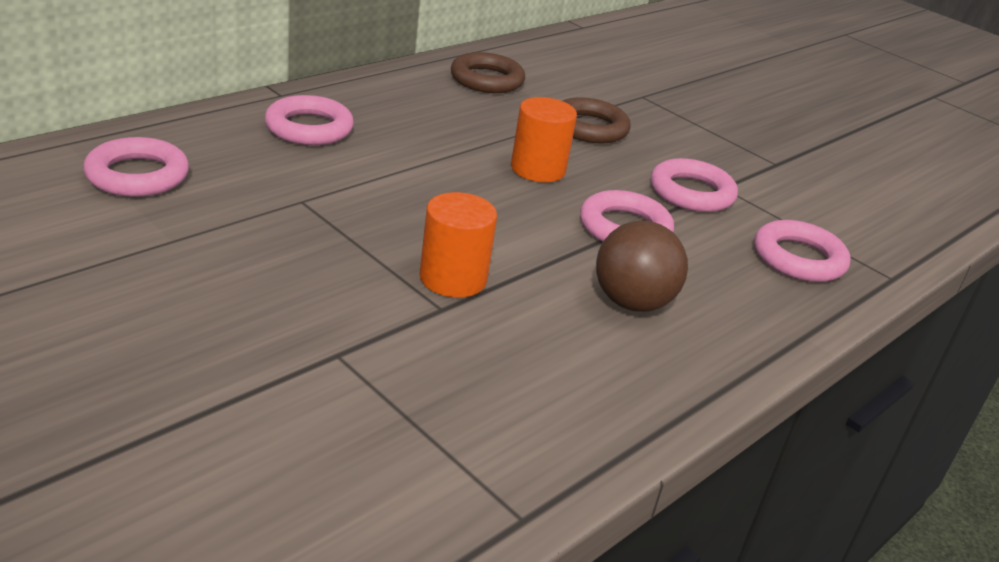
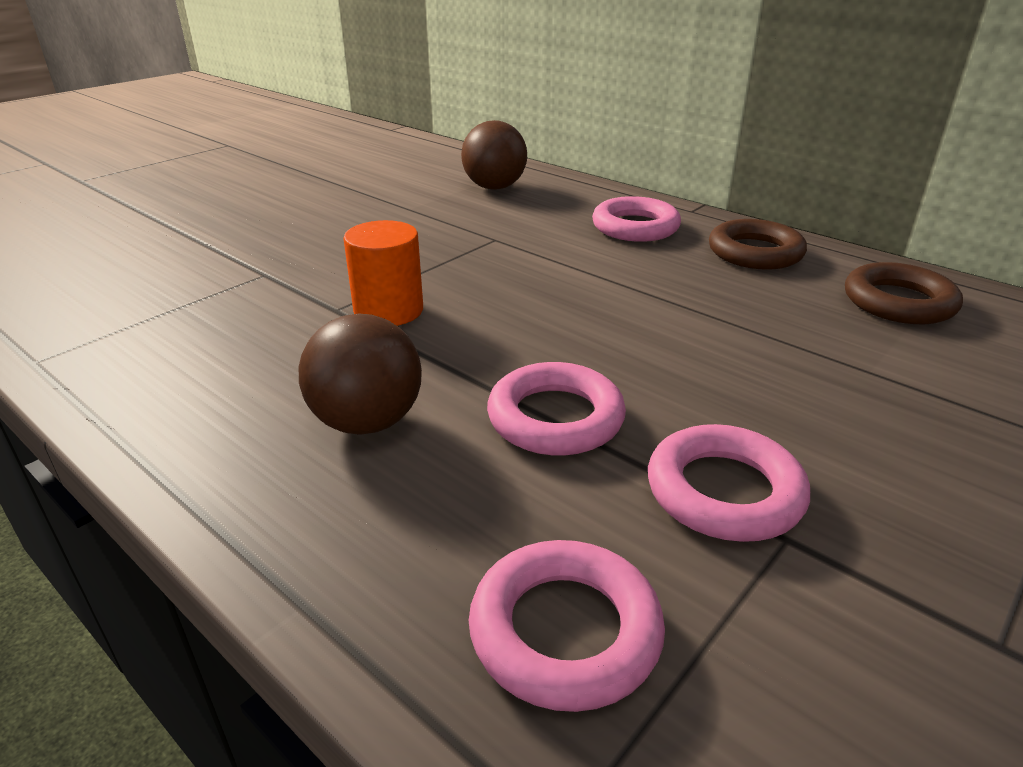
camera: 90 degrees right, 0 degrees up
pink ring [83,137,189,197] -> brown ball [461,120,527,190]
orange cylinder [511,97,577,182] -> none
brown ring [563,97,631,144] -> brown ring moved to [709,219,807,270]

